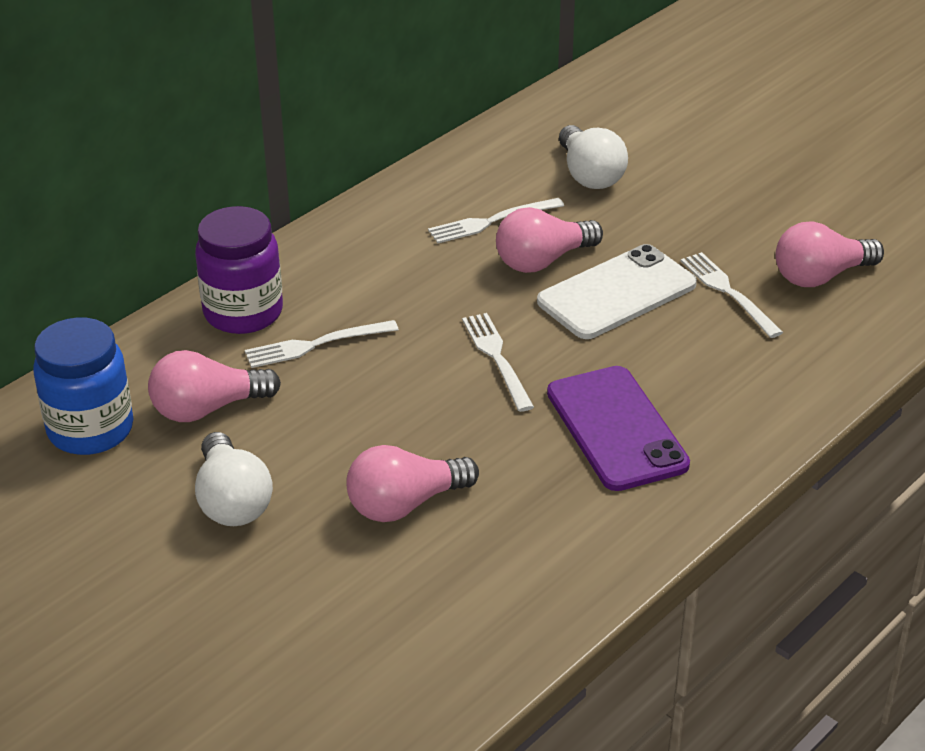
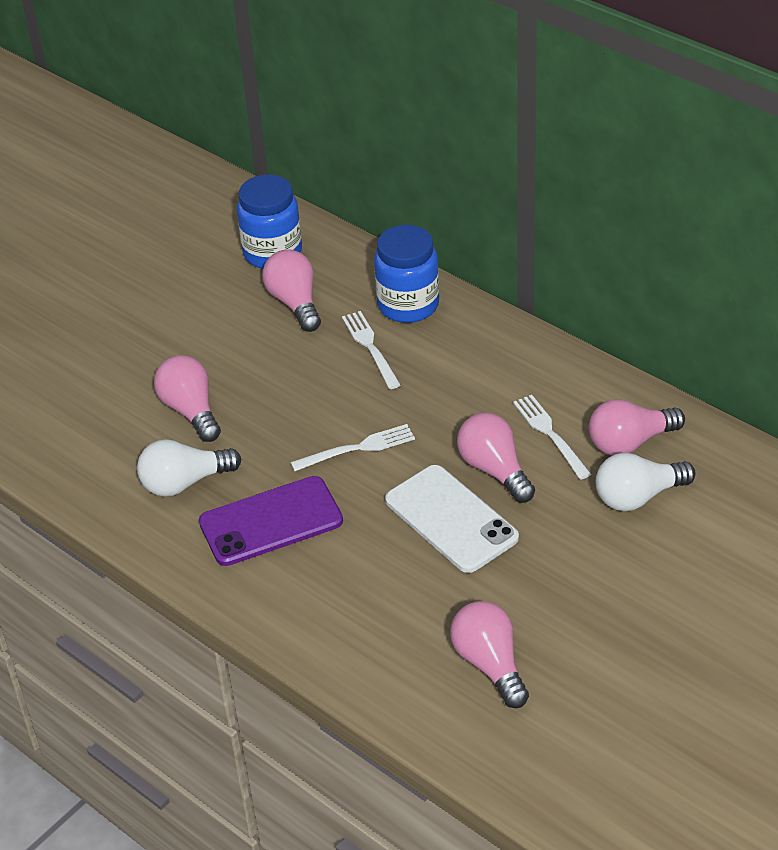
camera: 90 degrees right, 5 degrees up
purple jar [195,206,283,334] -> blue jar [374,225,439,323]
white light bulb [195,432,273,526] -> white light bulb moved to [137,439,241,497]
white fork [681,252,783,338] -> none
none -> pink light bulb [589,399,685,456]

